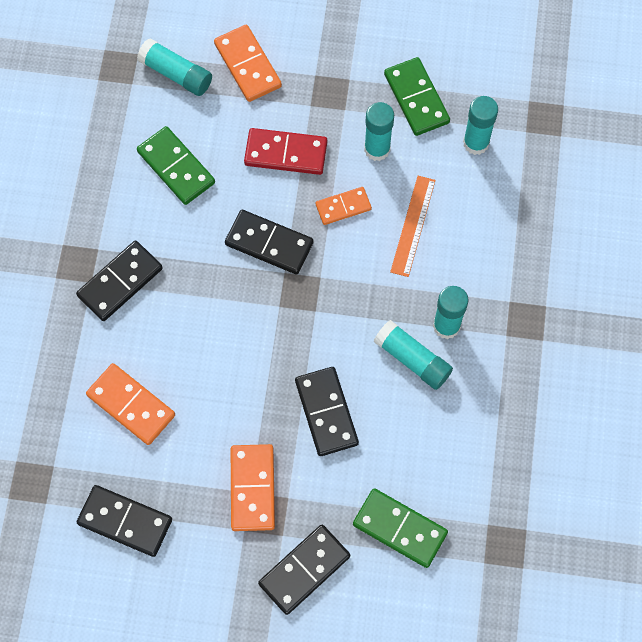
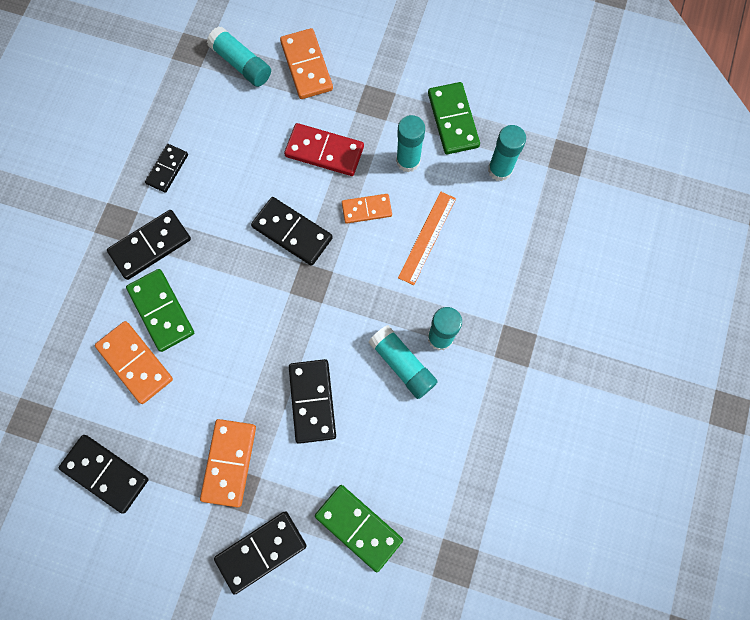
camera: 10 degrees right, 5 degrees up
green domino [137,126,215,205] -> green domino moved to [126,269,194,352]
none -> black domino [145,144,188,193]

